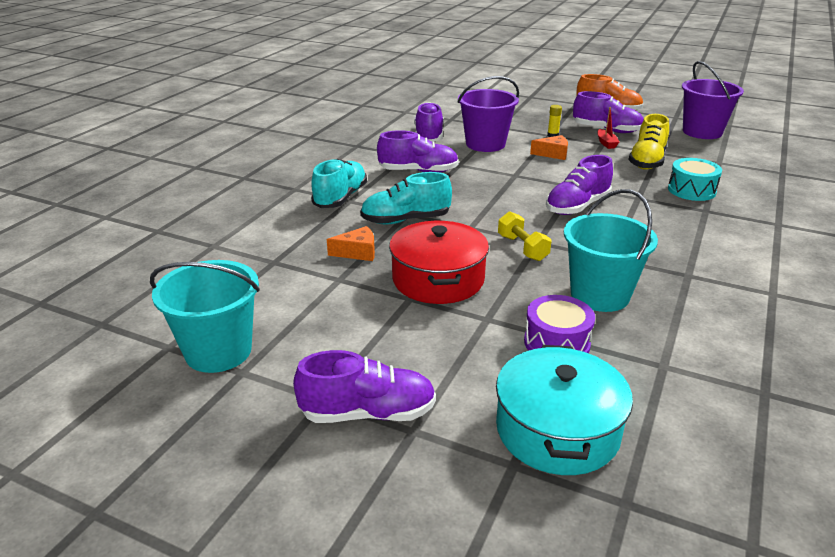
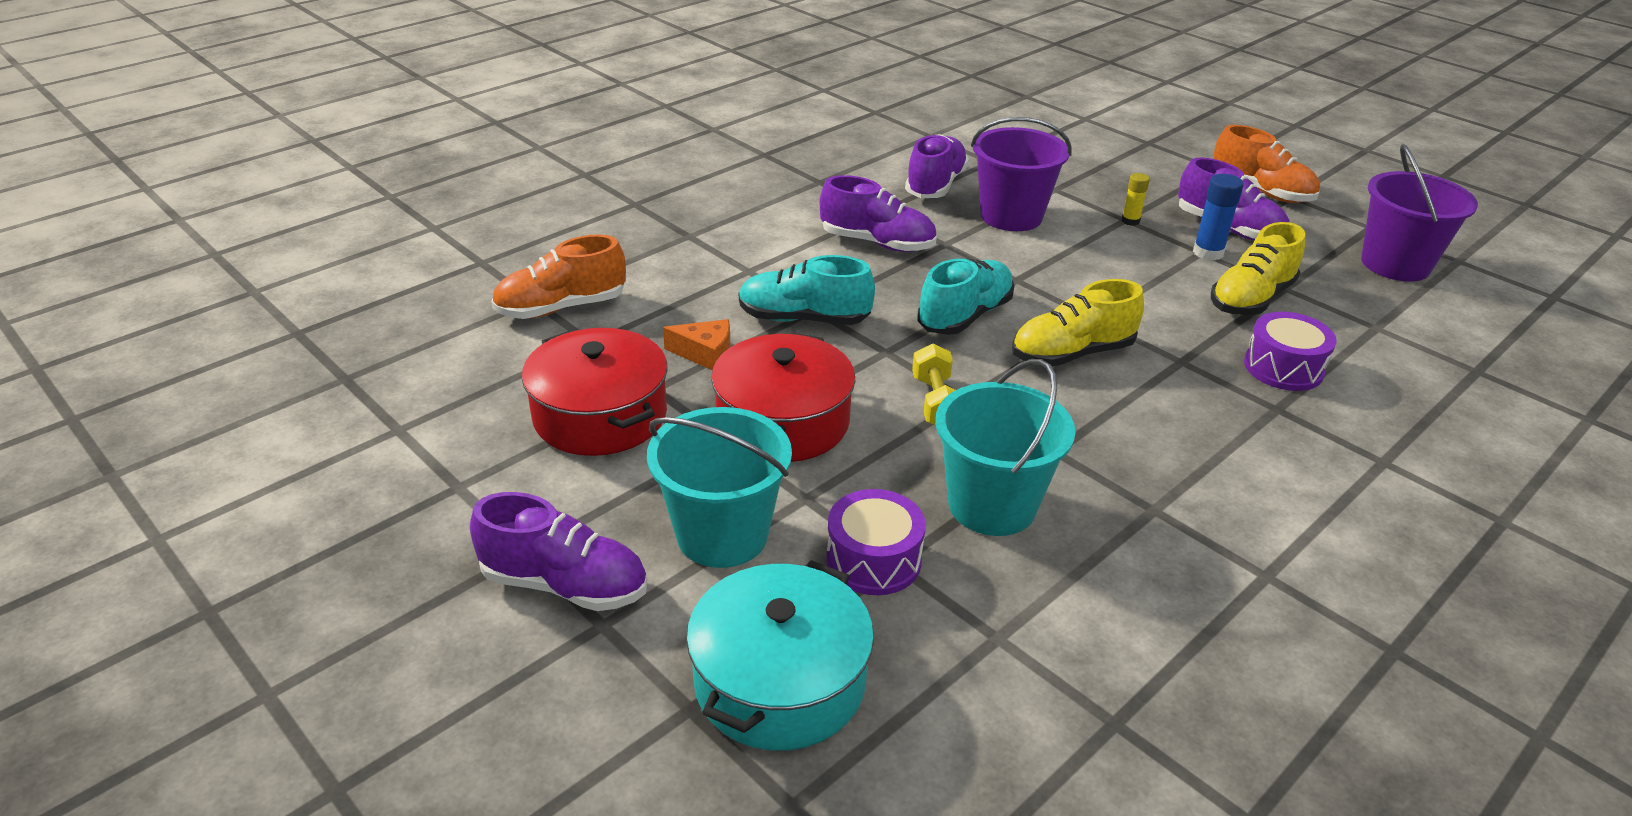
camera: 20 degrees right, 5 degrees up
turquoise bucket [150,260,260,373] -> turquoise bucket moved to [647,407,792,568]
turquoise shoe [311,159,367,208] -> turquoise shoe moved to [917,259,1014,335]
orange cheese [530,135,568,160] -> none
purple shoe [546,155,613,215] -> yellow shoe [1012,279,1144,366]
red boat [597,107,619,149] -> blue glue stick [1193,174,1244,261]
turquoise drum [668,158,722,201] -> purple drum [1244,312,1337,391]
none -> orange shoe [491,234,626,319]
none -> red pot [522,328,668,456]

